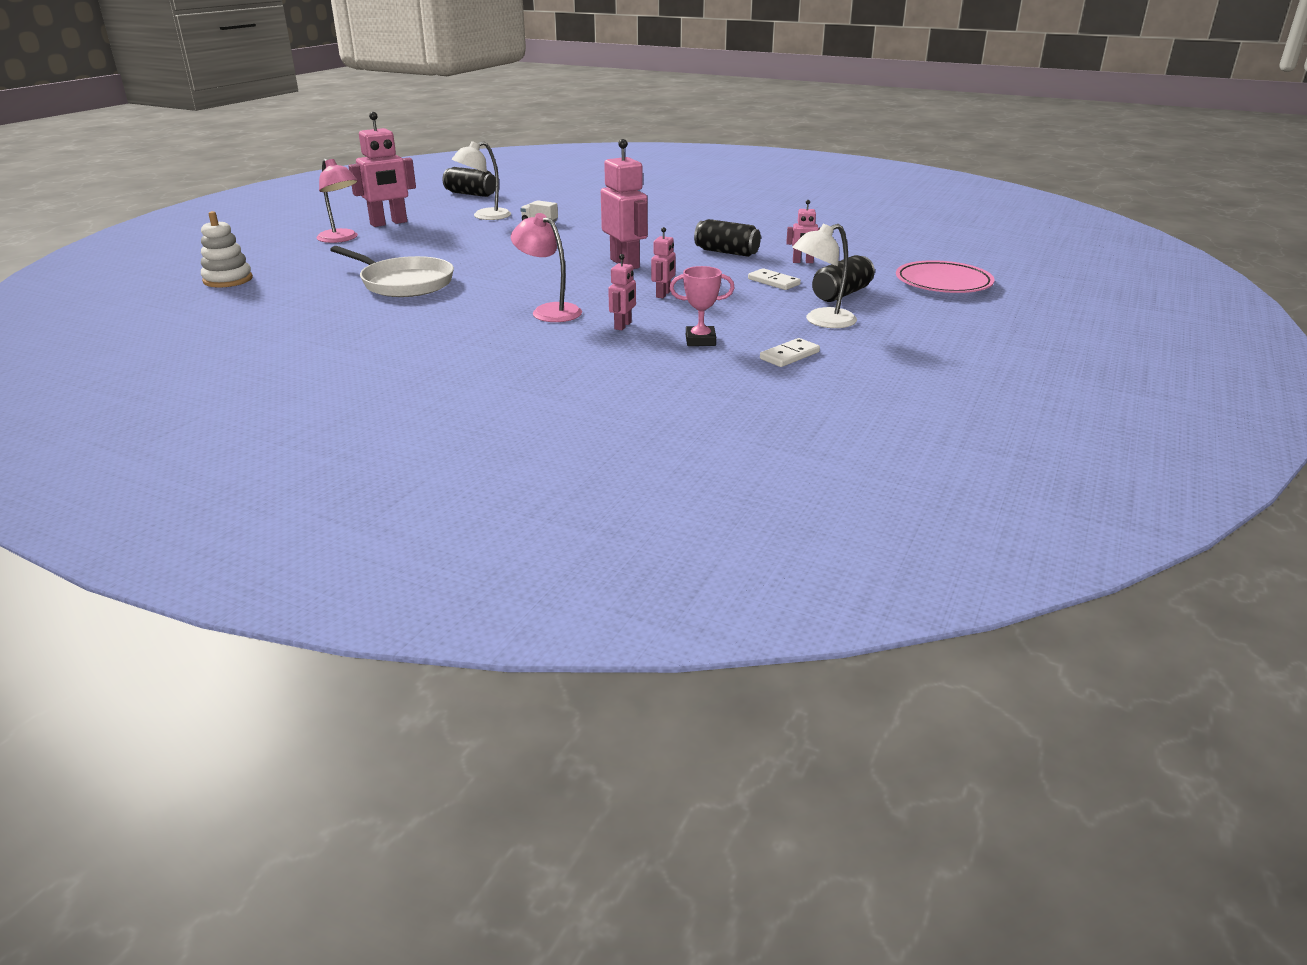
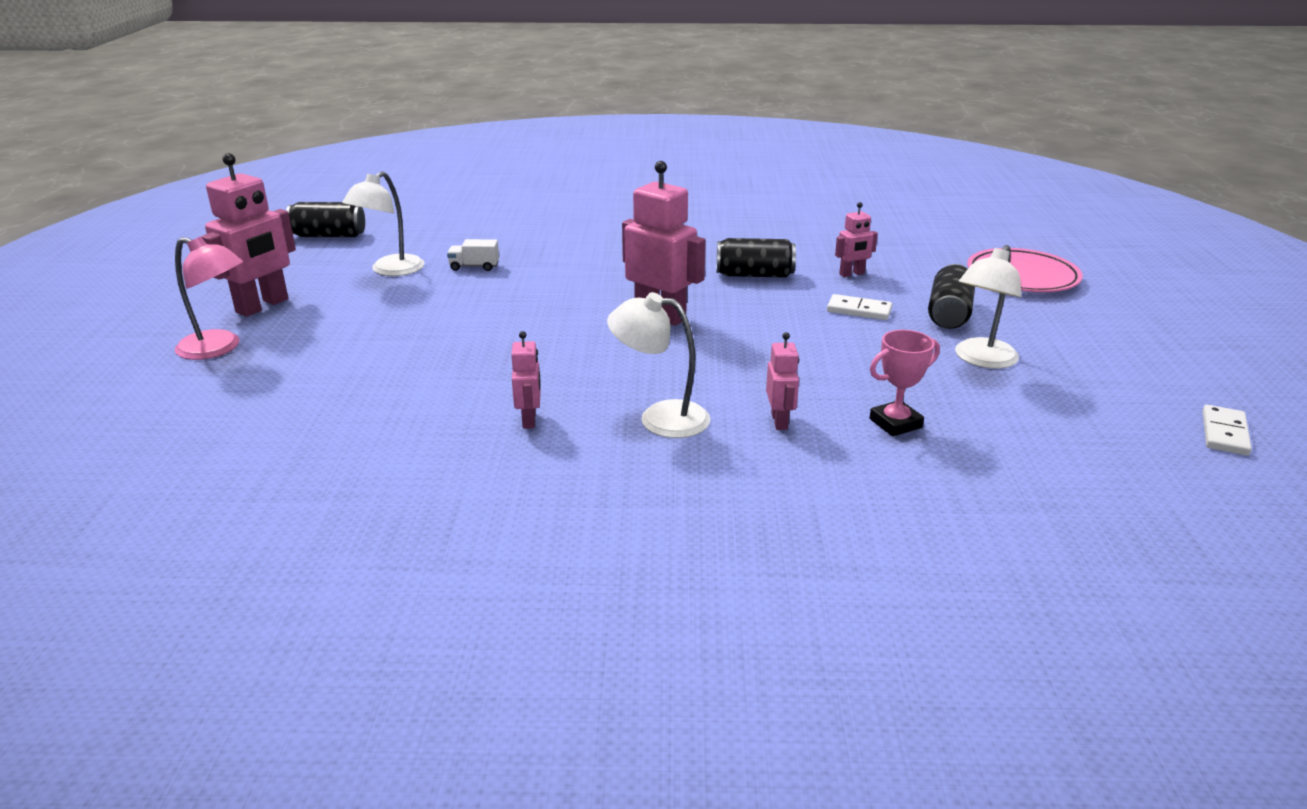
camera: 25 degrees left, 0 degrees up
white stacking toy [201,211,253,287] -> none
white pan [330,246,454,297] -> none
pink lamp [511,213,582,322] -> white lamp [607,292,710,438]
pink robot [651,227,676,298] -> pink robot moved to [511,331,541,429]
white domino [760,338,820,367] -> white domino moved to [1203,405,1252,455]

